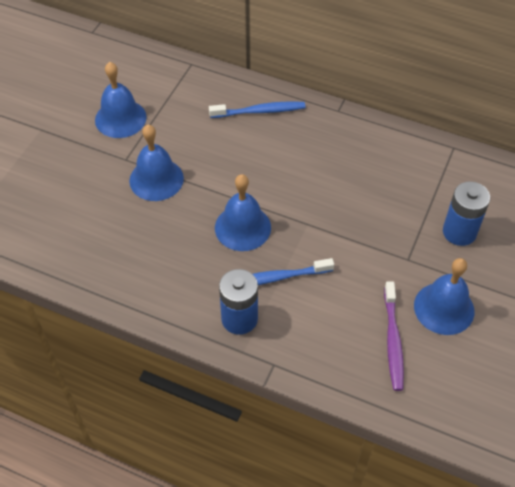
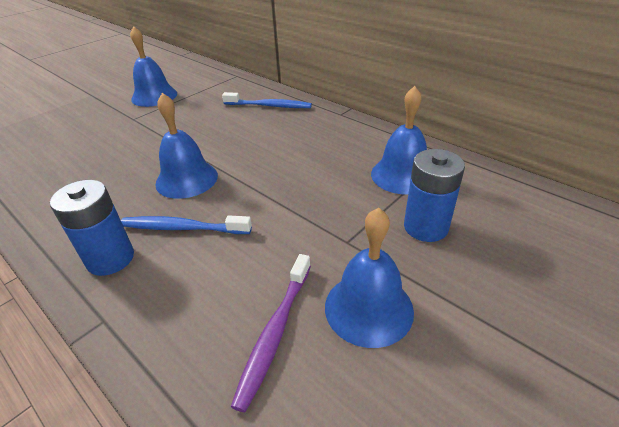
camera: 20 degrees right, 15 degrees down
blue bell [129,125,184,201] -> blue bell moved to [371,86,427,195]

